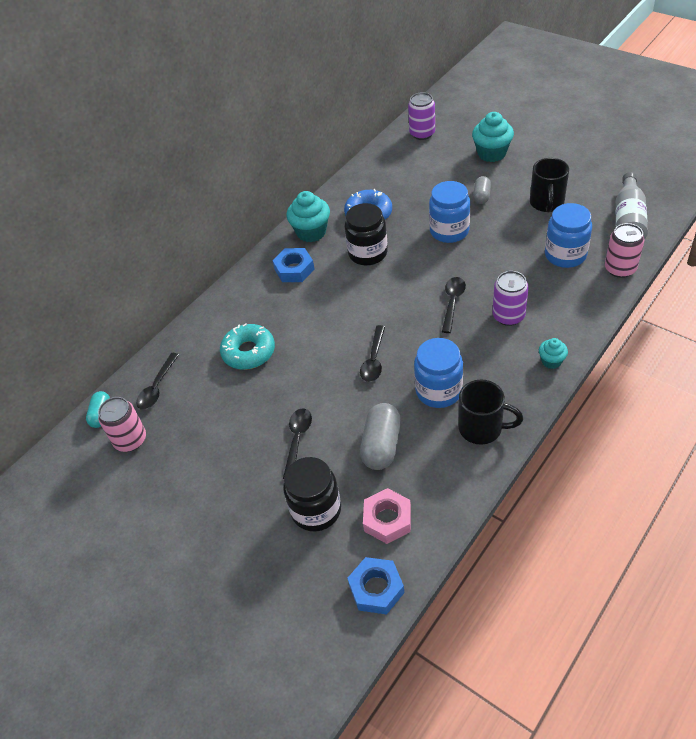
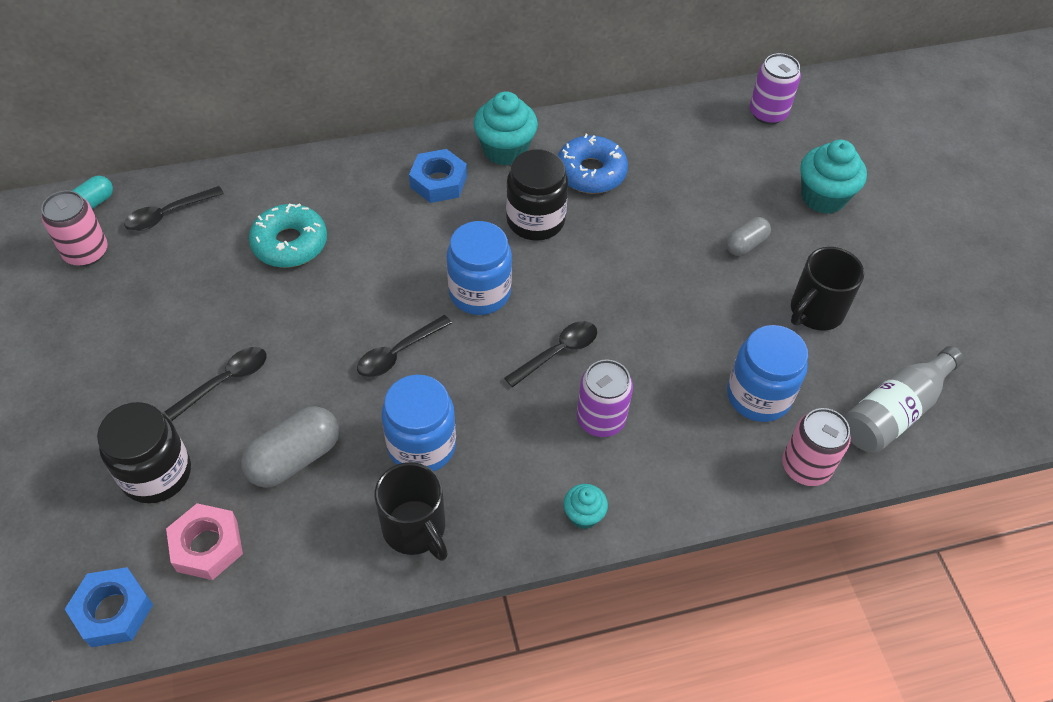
camera: 30 degrees right, 5 degrees up
blue jar [429,181,470,243] -> blue jar moved to [447,221,512,315]

